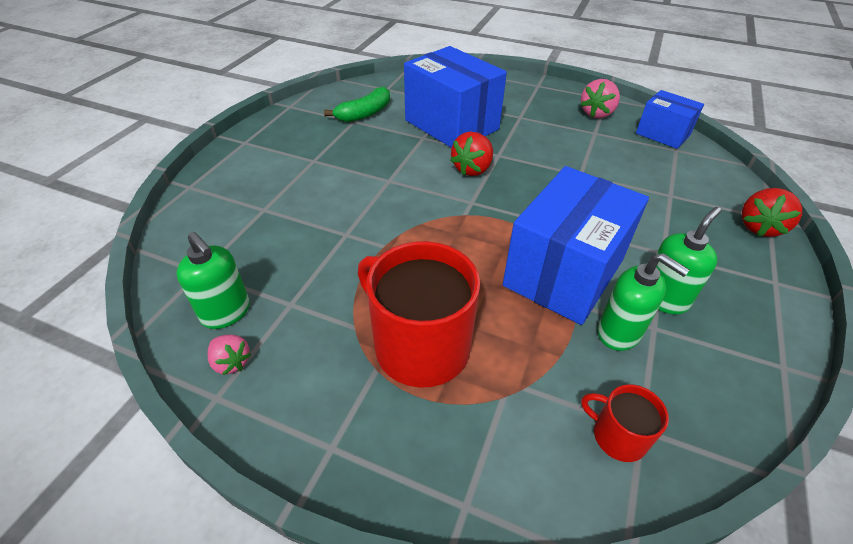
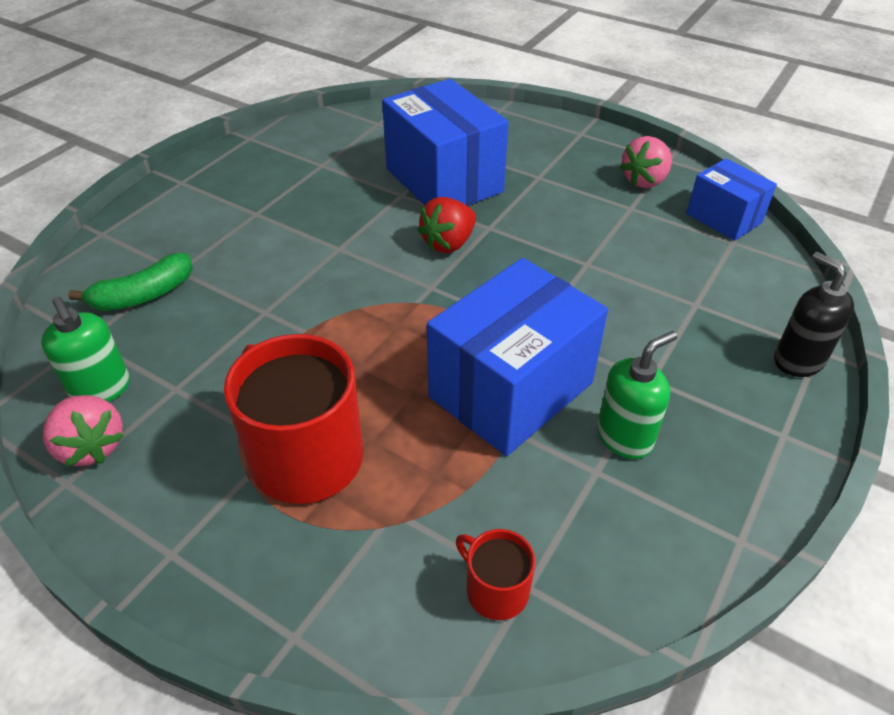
camera: 10 degrees right, 0 degrees up
pink strawberry [208,335,251,375] -> pink strawberry [43,395,124,467], size x1.58
green banana [324,87,390,122] -> green banana moved to [68,253,193,311]
green soap dispenser [598,253,690,351] -> none
red strawberry [742,188,802,237] -> black soap dispenser [774,252,854,377]

